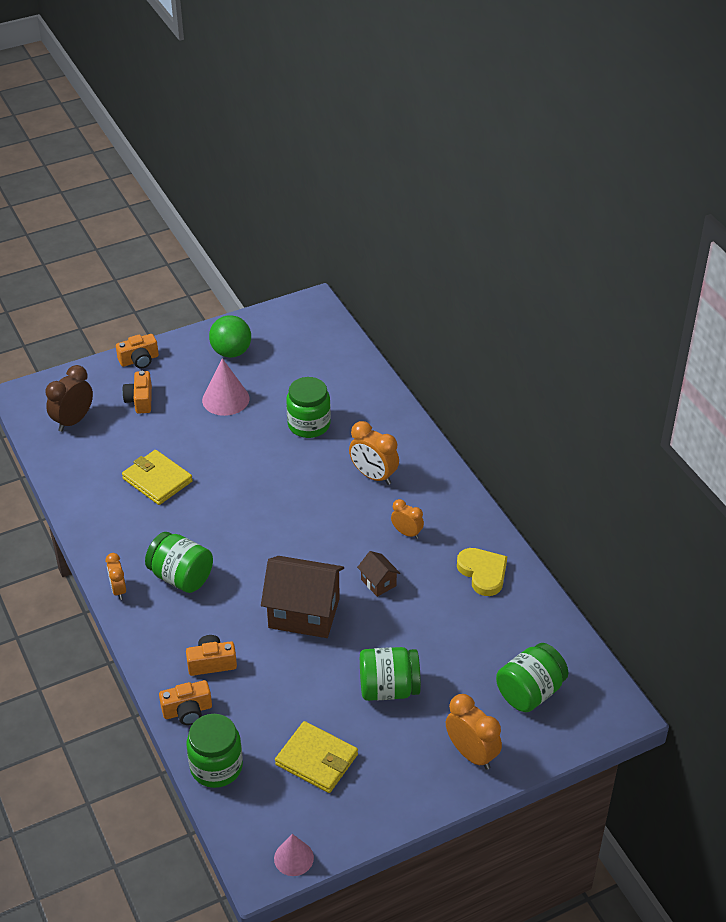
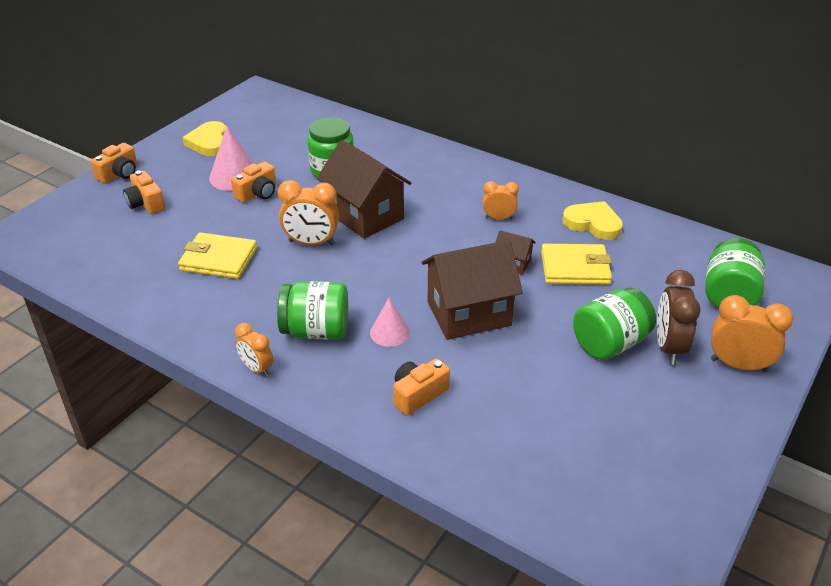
camera: 30 degrees left, 5 degrees down
brown clock [45,365,93,432] -> brown clock moved to [657,270,701,365]
orange camera [159,680,212,725] -> orange camera moved to [231,161,276,203]
green jar [187,714,243,788] -> none
green ball [209,315,251,358] -> yellow heart [182,121,226,156]
pink cone [274,834,314,876] -> pink cone moved to [370,298,410,347]
yellow wallet [275,721,358,793] -> yellow wallet moved to [541,244,612,285]
orange clock [349,421,399,485] -> orange clock moved to [278,180,339,245]
none -> brown house [317,140,411,239]

